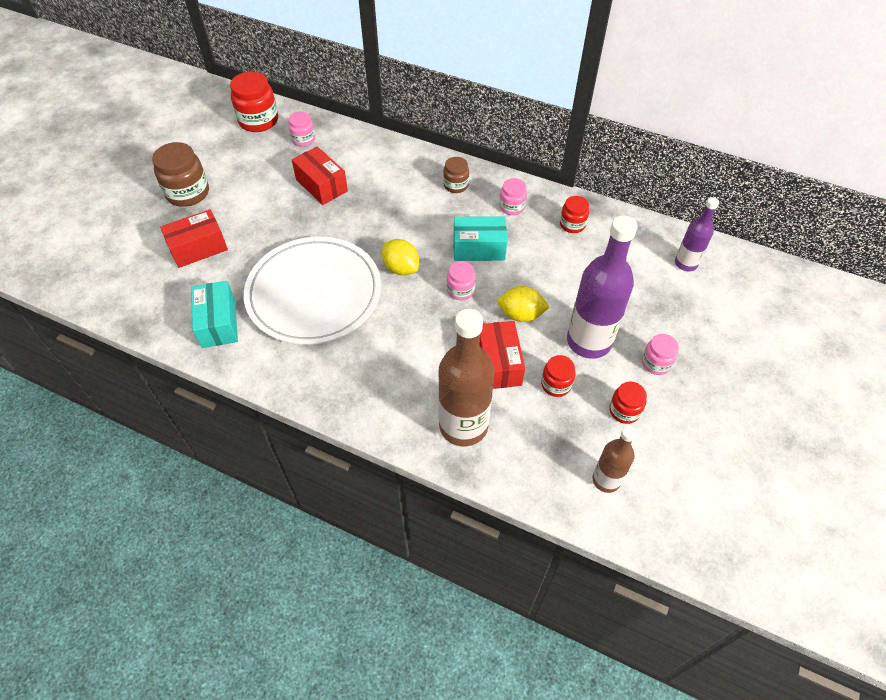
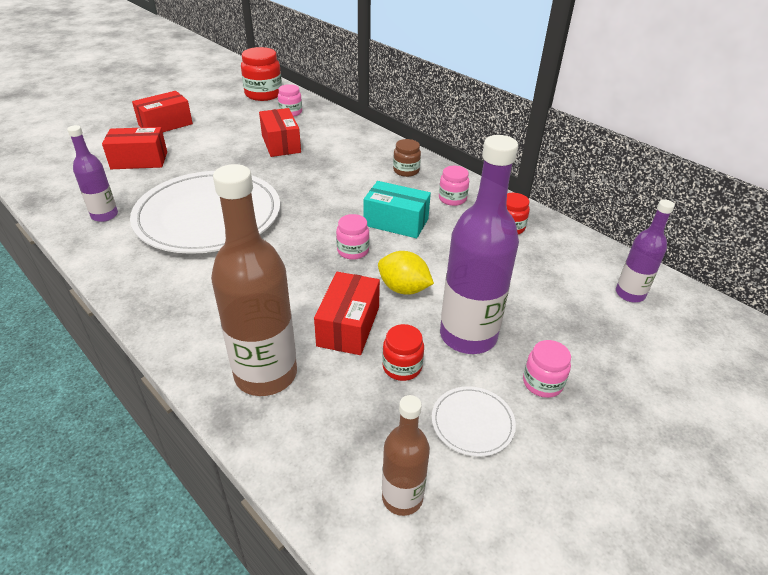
camera: 20 degrees right, 15 degrees down
brown jar [152,142,209,207] -> red box [132,91,193,132]
turquoise box [191,281,238,348] -> purple bottle [67,125,118,222]
yellow lemon [382,239,419,275] -> none
red jar [609,382,647,424] -> white plate [432,386,516,457]

